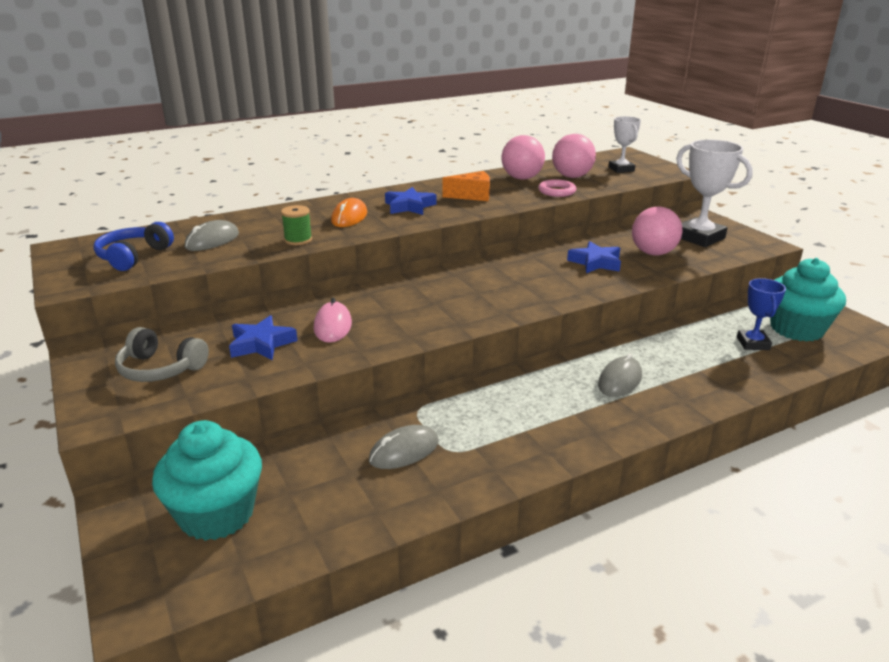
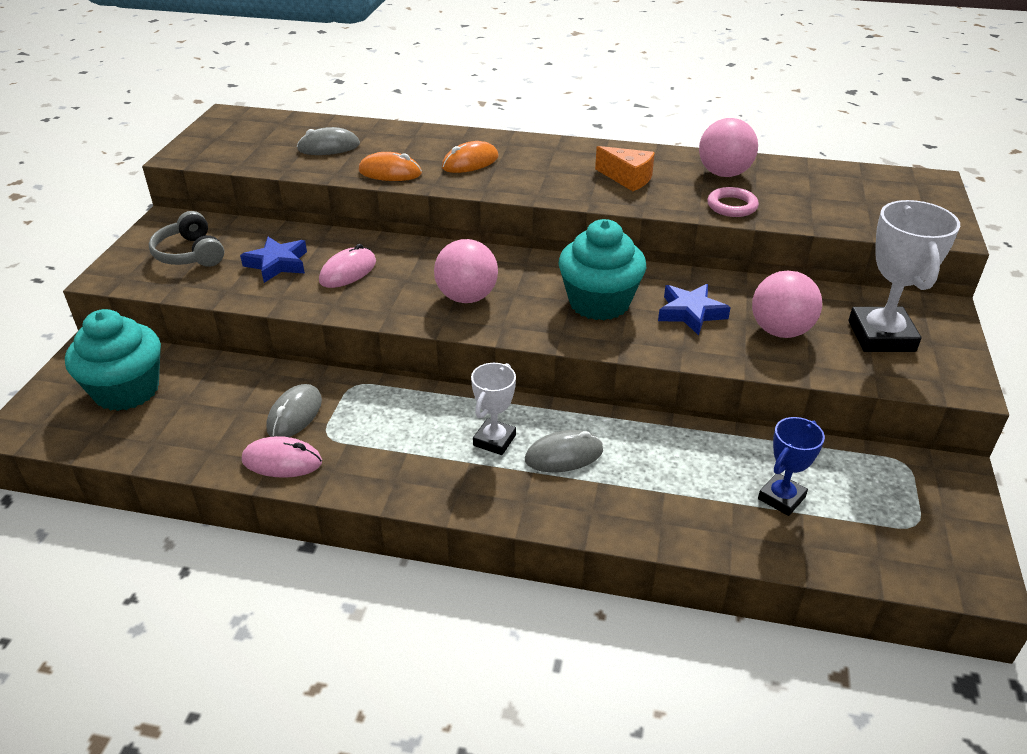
camera: 40 degrees right, 10 degrees up
blue headphones [93,222,174,271] -> none
green spool [281,205,312,245] -> orange mouse [358,152,422,181]
grey mouse [369,425,439,469] -> grey mouse turned 75 degrees counterclockwise [266,384,322,437]
blue star [385,187,437,215] -> none
pink ball [552,134,596,178] -> pink ball moved to [434,239,498,303]
white trophy [609,116,641,173] -> white trophy moved to [471,363,516,455]
turquoise cupcake [770,258,846,342] -> turquoise cupcake moved to [559,219,646,320]
none -> pink mouse [242,436,322,478]

